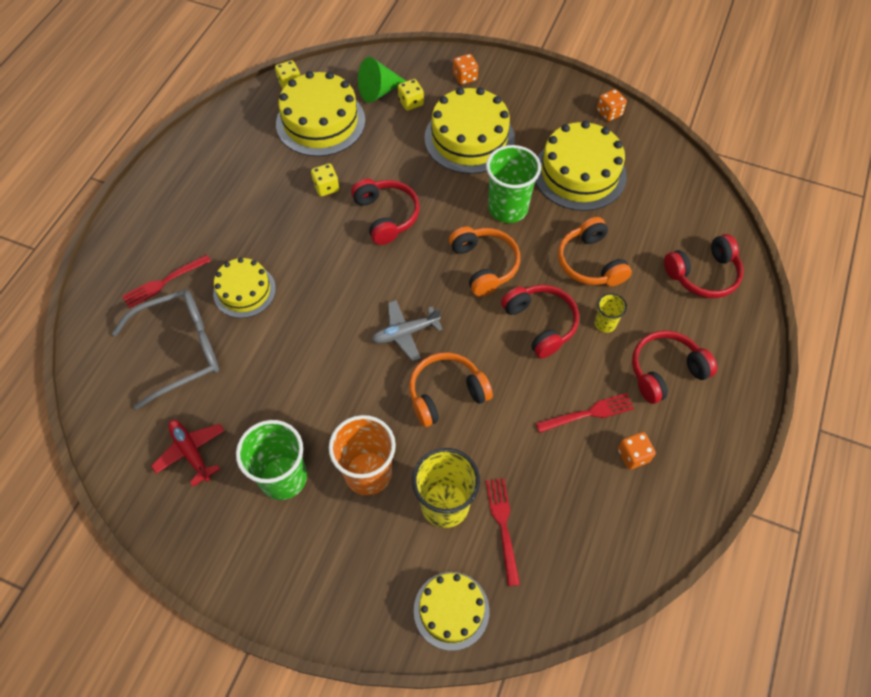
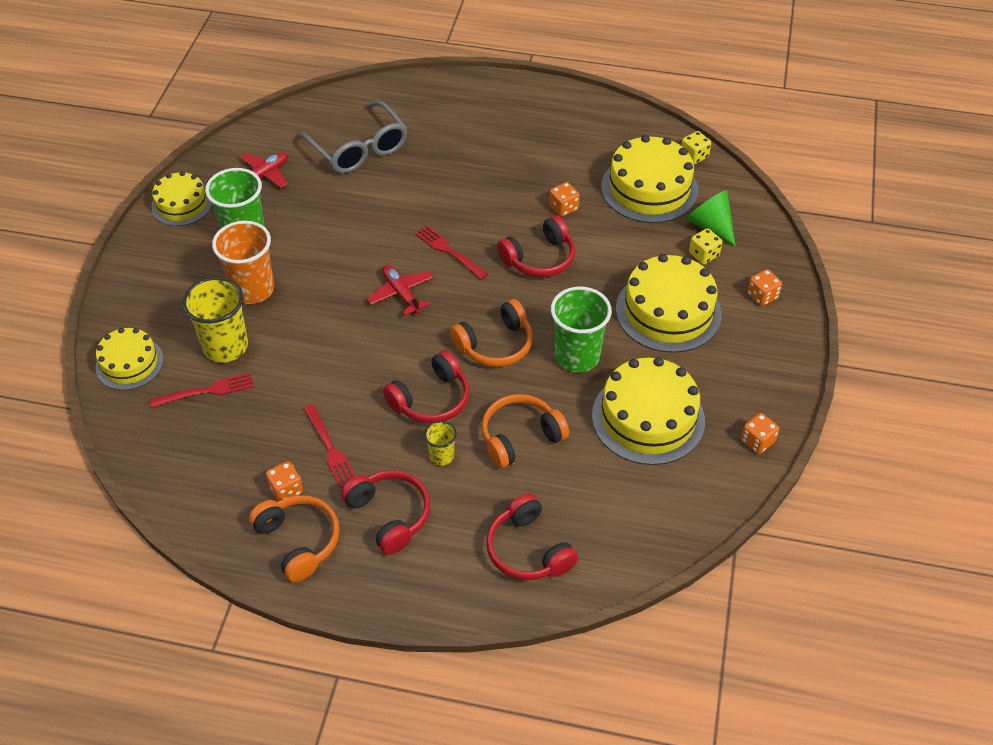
camera: 80 degrees right, 10 degrees down
red fork [122,255,211,309] -> red fork moved to [415,225,488,280]
yellow cake [213,257,276,318] -> yellow cake moved to [151,171,212,226]
yellow dice [311,163,339,197] -> orange dice [549,182,580,217]
grey plane [372,300,443,361] -> red plane [367,265,434,316]
orange headphones [409,352,493,427] -> orange headphones moved to [249,495,340,582]

